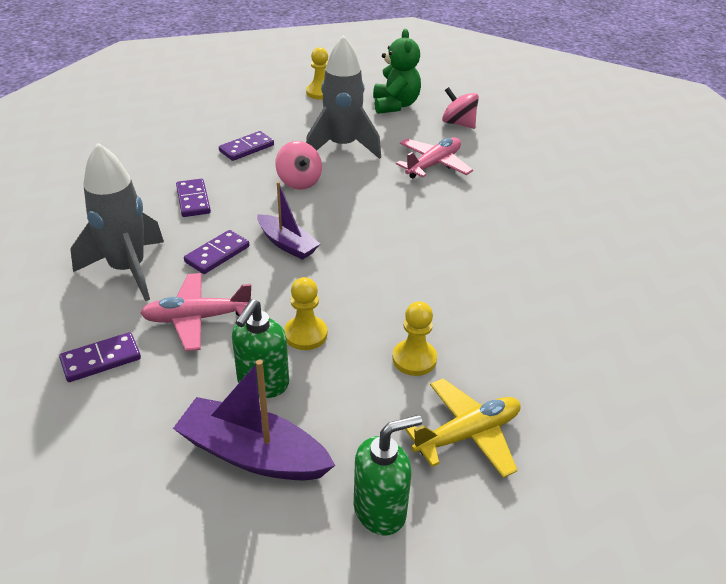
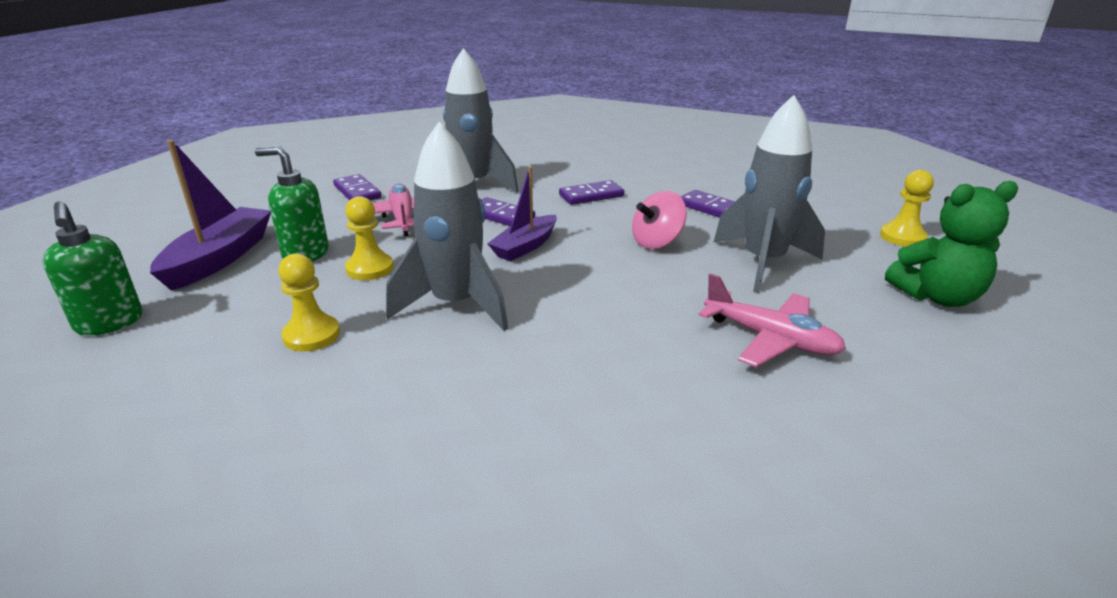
camera: 85 degrees right, 10 degrees down
yellow plane [405,378,521,478] -> none
pink spinning top [442,87,479,129] -> none
none -> grey rocket [386,122,508,331]

